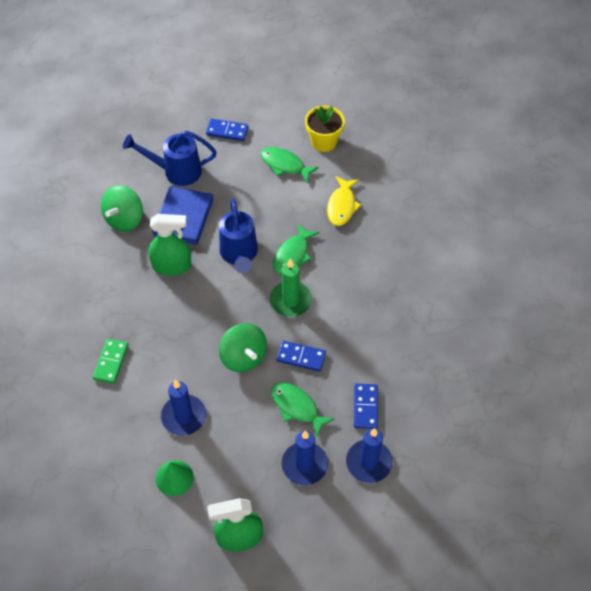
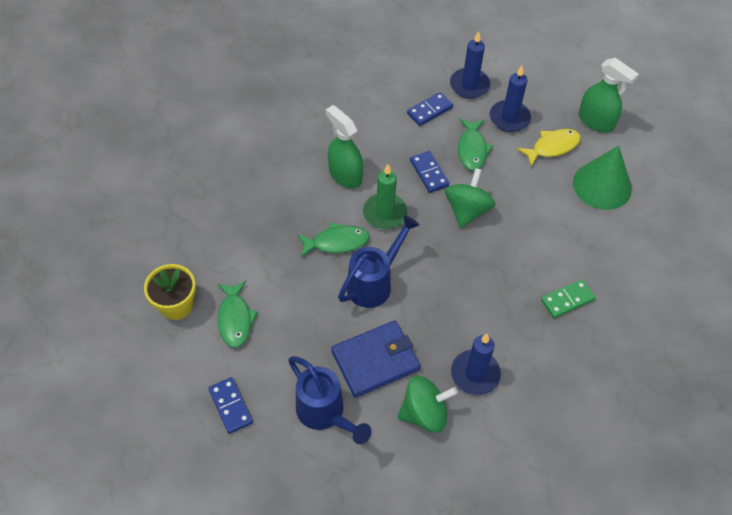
camera: 130 degrees left, 0 degrees up
green spray bottle [148,214,192,276] -> green spray bottle moved to [326,105,363,189]
green cone [156,460,194,496] -> green cone [573,146,632,210], size x1.66
blue candle [161,380,206,436] -> blue candle moved to [451,334,501,395]
yellow fish [327,176,361,226] -> yellow fish moved to [517,129,581,167]

